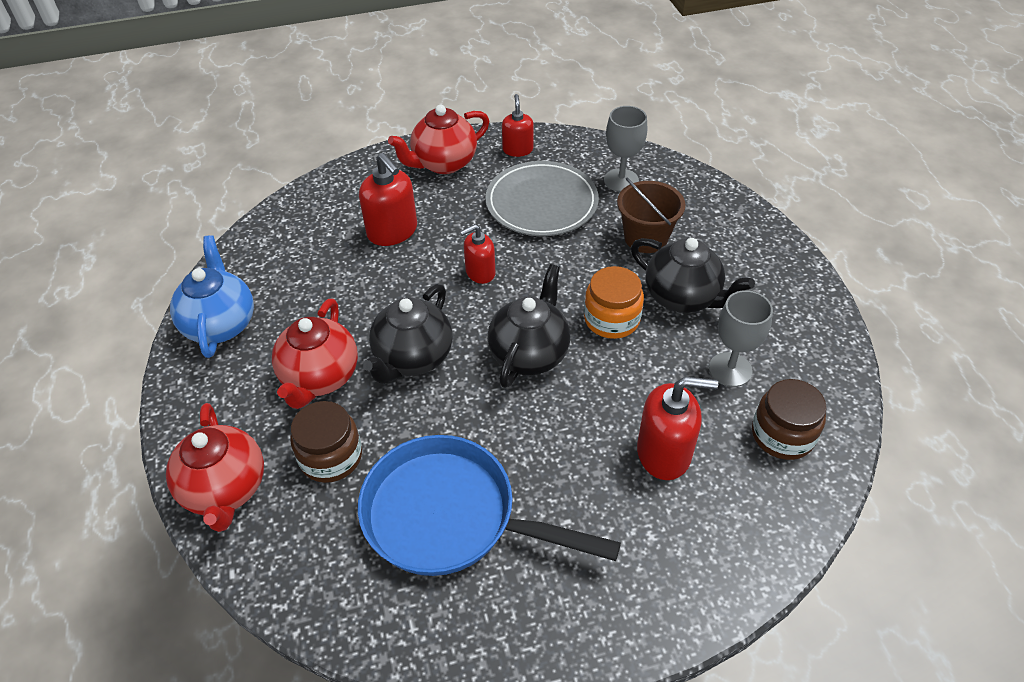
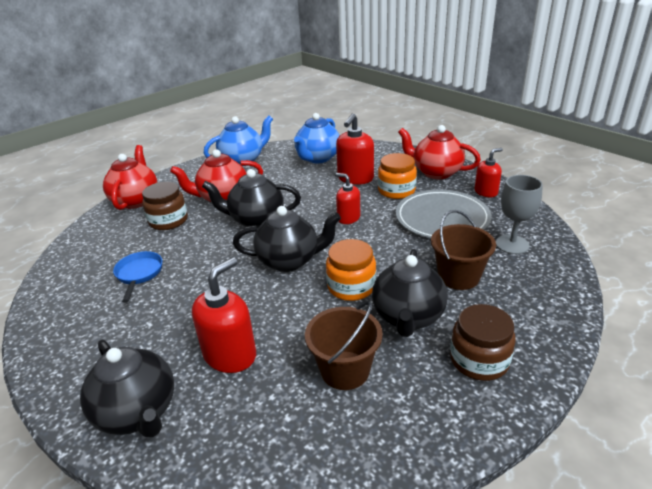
camera: 65 degrees right, 15 degrees down
red teapot [166,403,264,532] -> red teapot turned 135 degrees clockwise [103,145,157,210]
blue pan [358,435,621,576] -> blue pan [113,251,163,303], size x0.47
red soap dispenser [637,377,718,480] -> red soap dispenser turned 120 degrees counterclockwise [192,257,256,373]
grey goblet [709,290,773,387] -> brown bucket [305,302,382,390]
brown jar [752,379,827,460] -> brown jar moved to [450,304,516,381]
none -> black teapot [80,340,174,437]
none -> blue teapot [294,113,340,163]
none -> orange jar [378,153,417,199]

